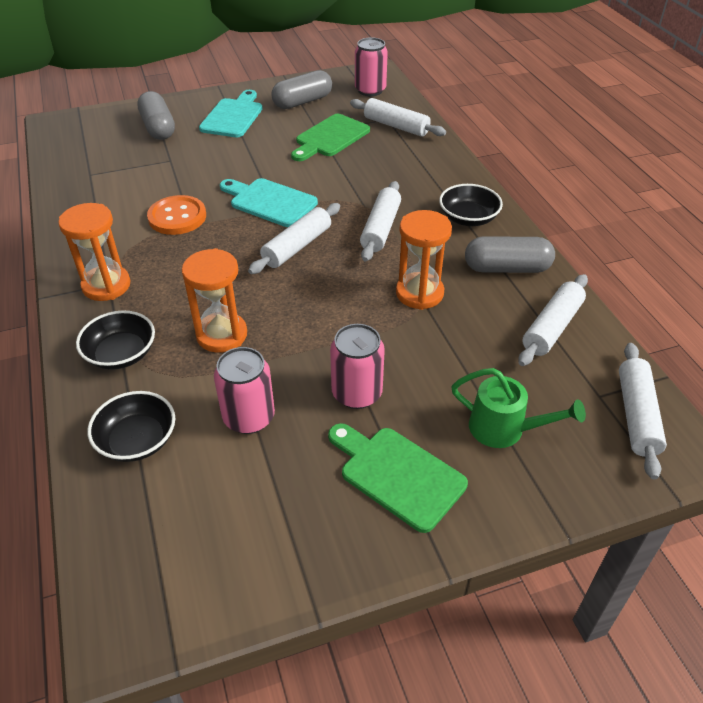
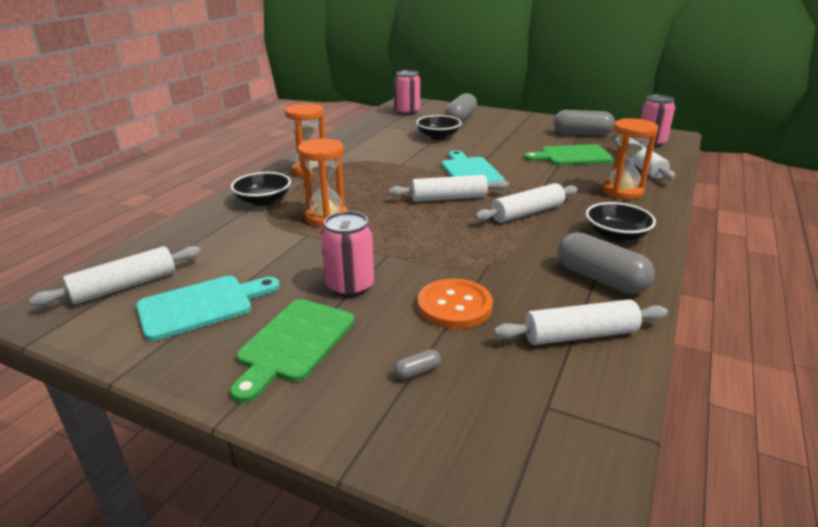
camera: 45 degrees right, 15 degrees down
black bowl [87,391,175,462] -> black bowl moved to [416,115,462,140]
orange button [147,195,206,235] -> orange button moved to [418,279,493,329]
turquoise cutting board [199,90,263,137] -> turquoise cutting board moved to [136,276,280,341]
pink can [214,347,275,434] -> pink can moved to [394,70,420,115]
green cutting board [328,423,468,533] -> green cutting board turned 150 degrees counterclockwise [230,299,355,403]
orange hourglass [396,210,452,310] -> orange hourglass moved to [602,118,658,200]
green watering can [451,368,586,448] -> grey capsule [394,349,441,380]
white rolling pin [619,343,667,480] -> white rolling pin moved to [29,246,201,306]

